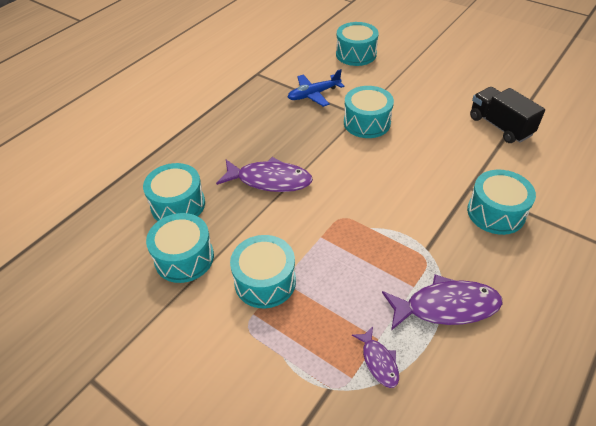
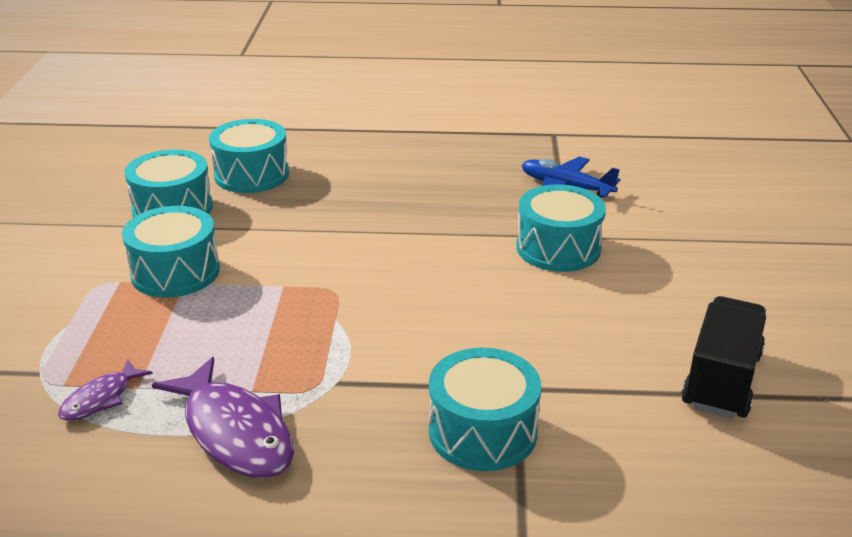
camera: 55 degrees right, 15 degrees down
purple fish [216,157,313,192] -> none
turquoise drum [336,22,379,66] -> none

